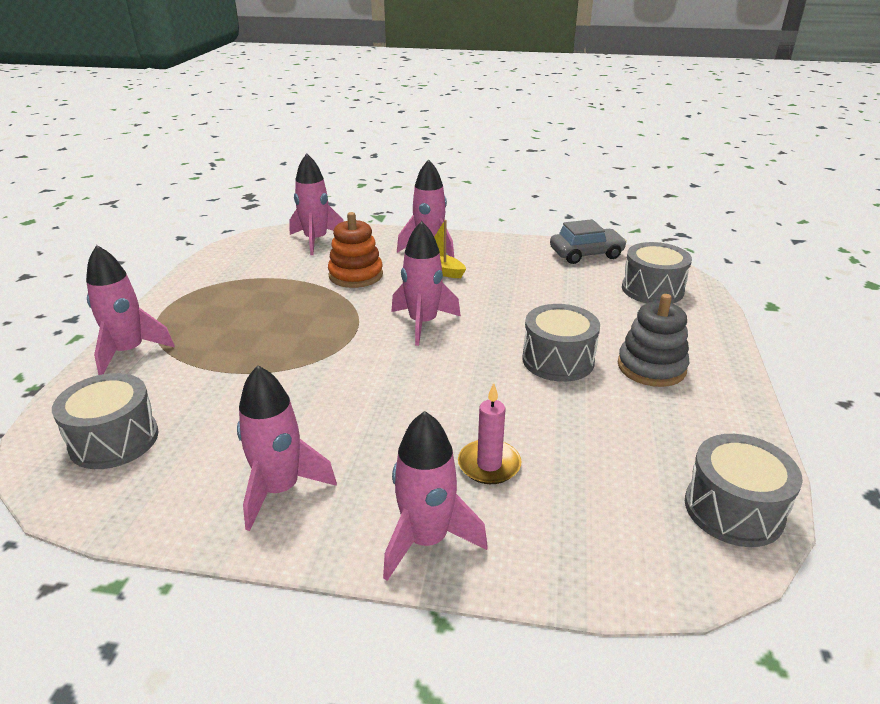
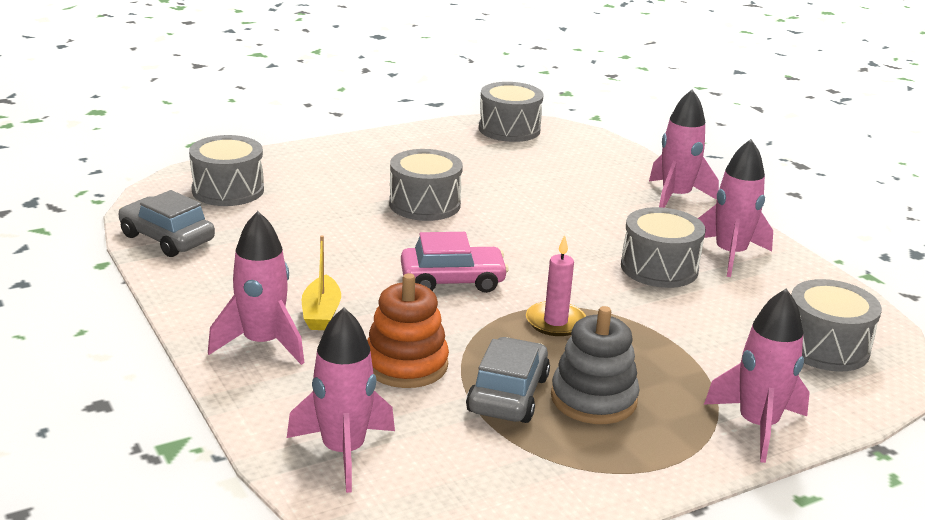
camera: 130 degrees left, 5 degrees down
pink rocket [391,221,461,346] -> pink car [401,232,508,293]
pink candle [458,383,521,484] -> pink candle moved to [526,235,586,336]
grey stacking toy [618,294,689,387] -> grey stacking toy moved to [551,306,640,424]
none -> grey car [466,337,550,423]
none -> grey drum [621,207,706,288]

